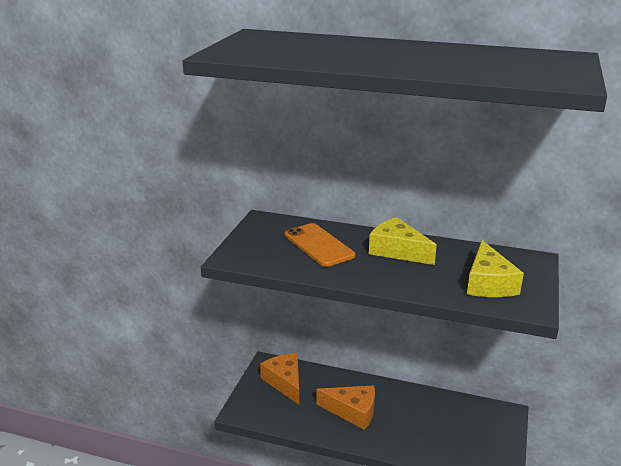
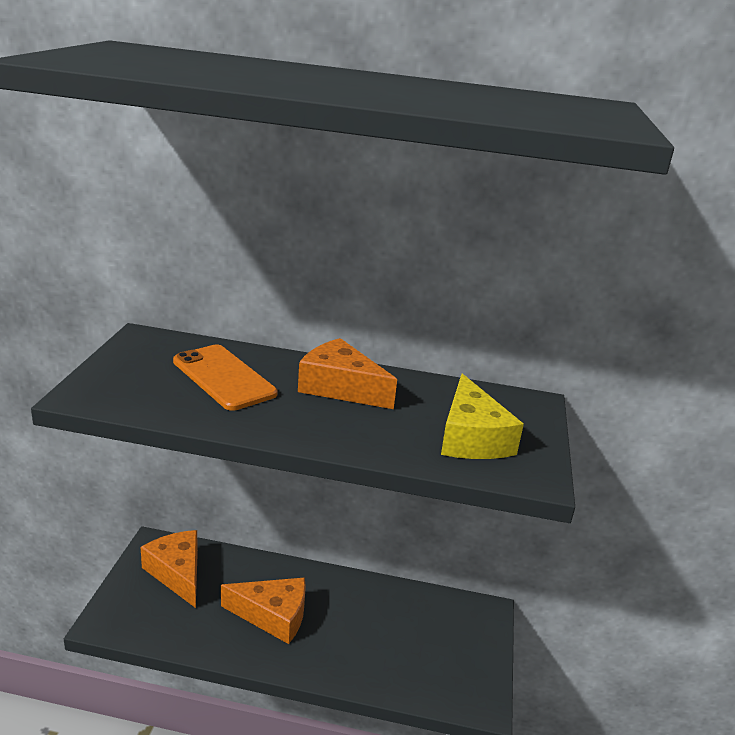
camera: 10 degrees left, 0 degrees up
yellow cheese [369,217,437,265] -> orange cheese [298,338,397,409]

